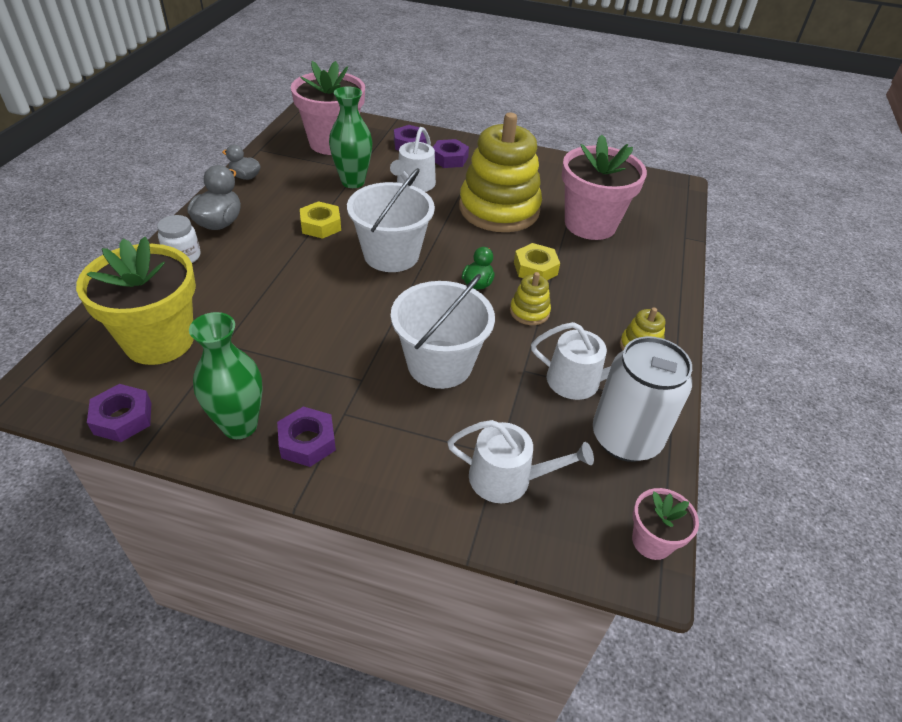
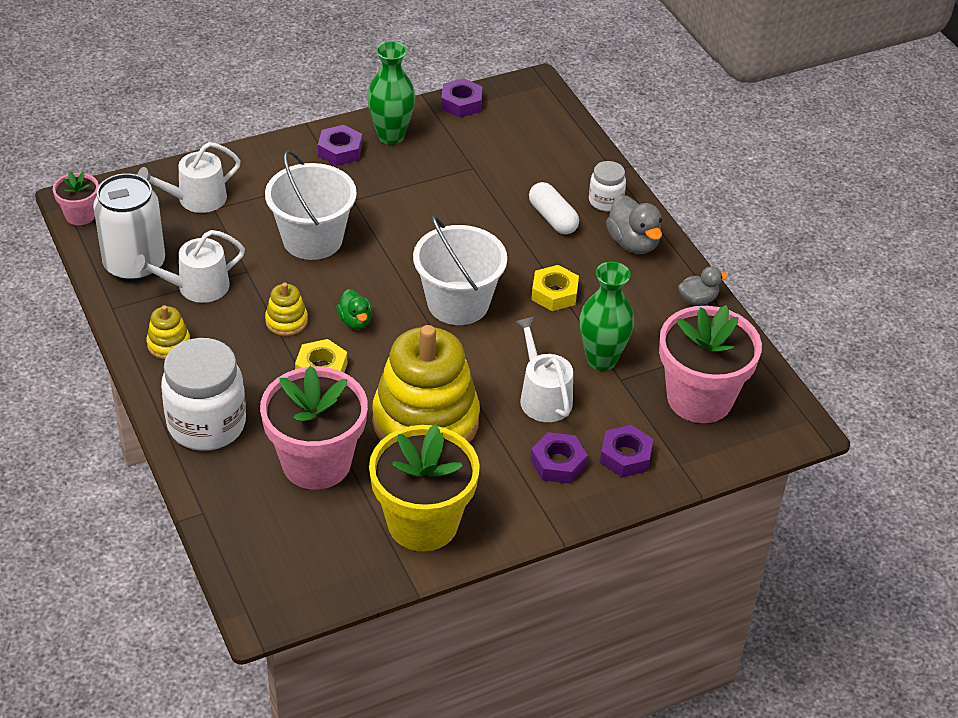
camera: 140 degrees right, 0 degrees up
yellow flower pot [76,237,196,365] -> yellow flower pot moved to [369,424,480,552]
none -> white jar [161,338,246,451]
none -> white capsule [529,182,579,234]

